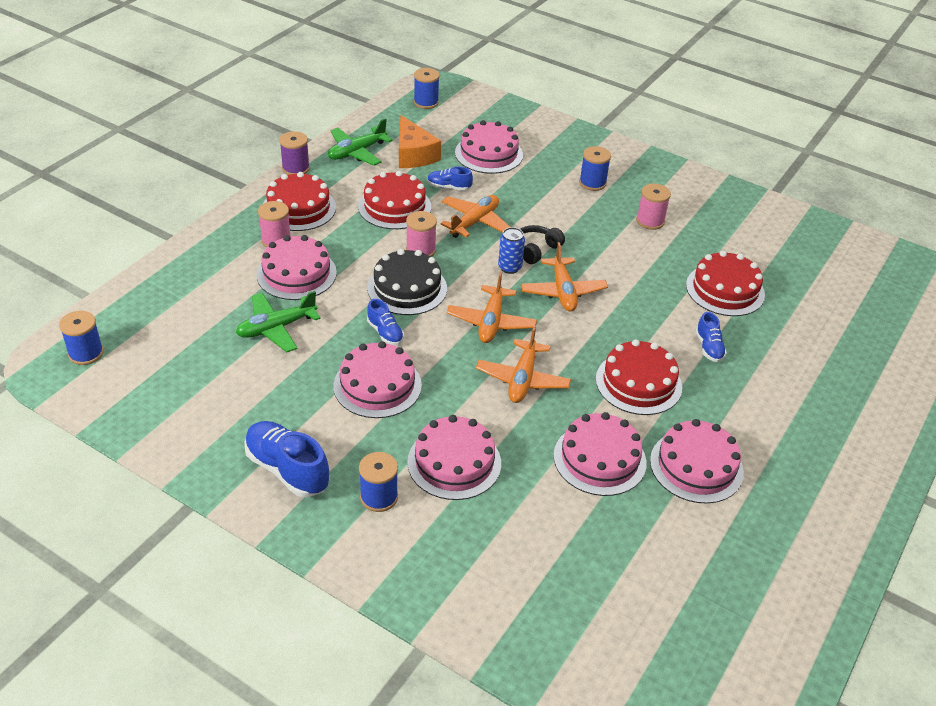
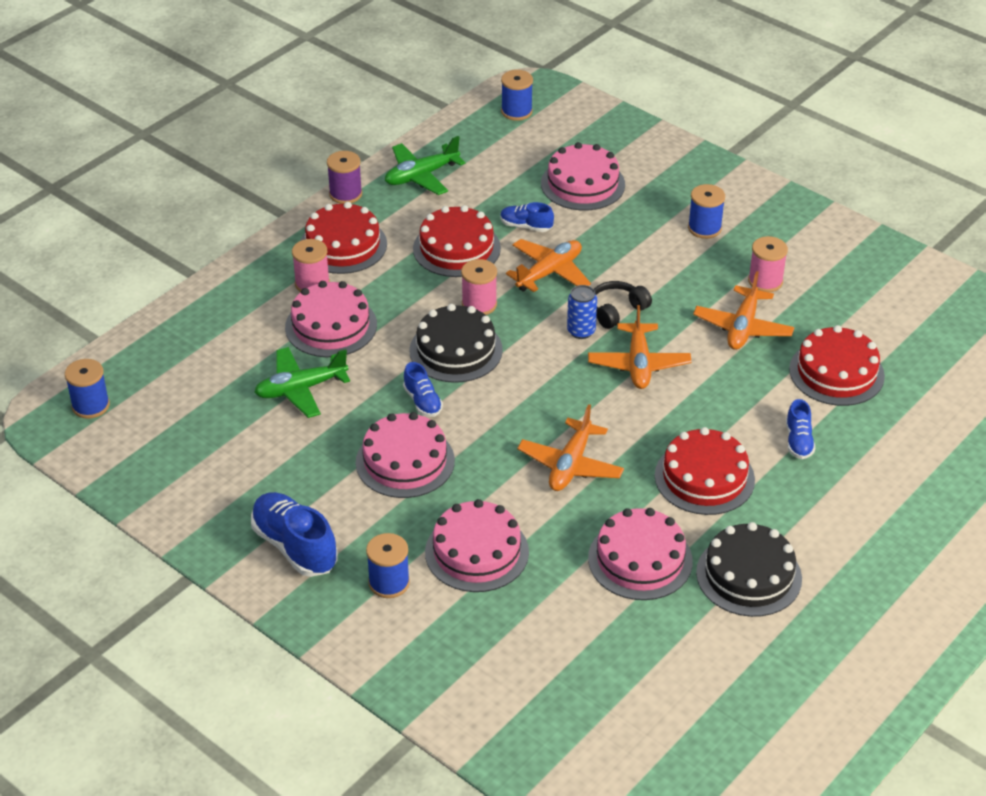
camera: 10 degrees right, 0 degrees up
orange cheese [399,115,441,168] -> none
orange plane [447,271,537,343] -> orange plane moved to [693,271,795,350]
pink cake [650,419,744,504] -> black cake [696,522,802,617]

